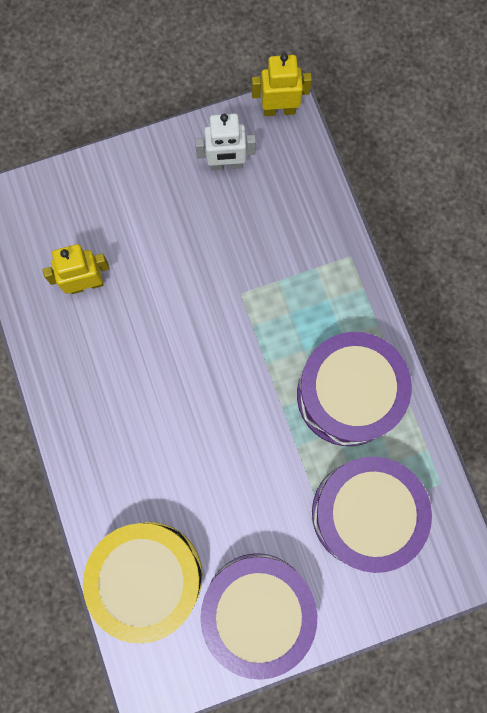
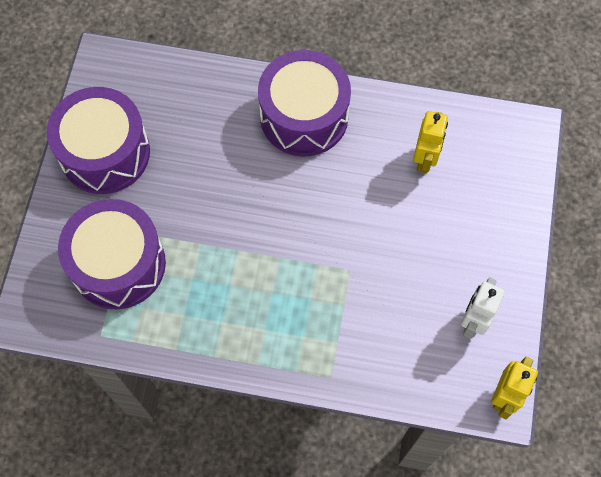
camera: 120 degrees right, 10 degrees down
yellow drum [83,522,202,644] -> none
purple drum [297,332,412,446] -> purple drum moved to [258,50,351,156]

